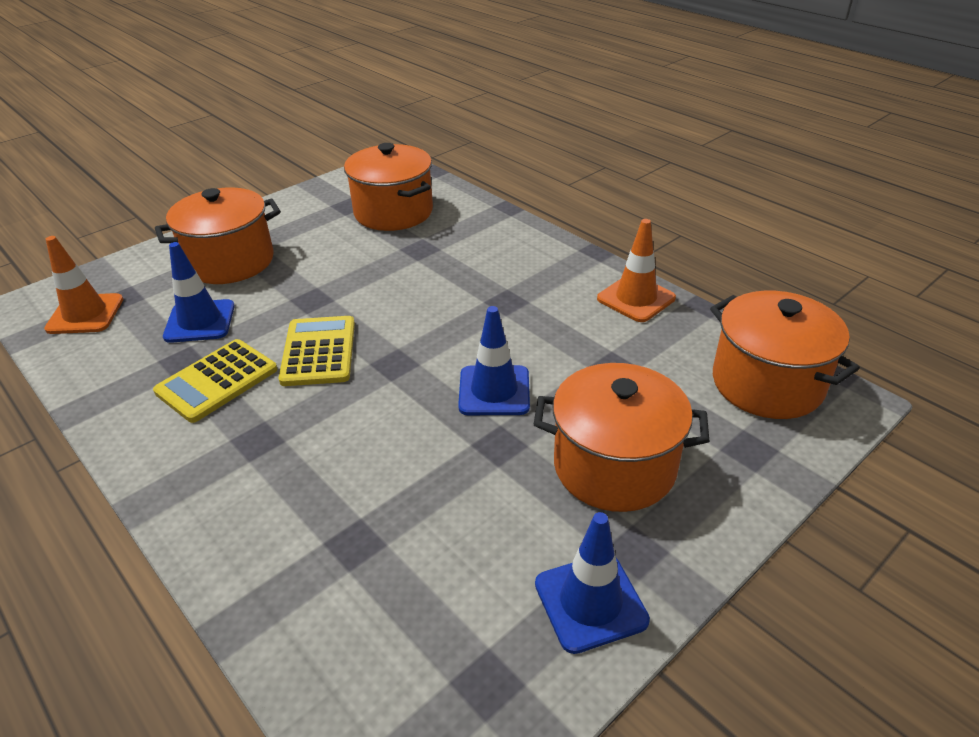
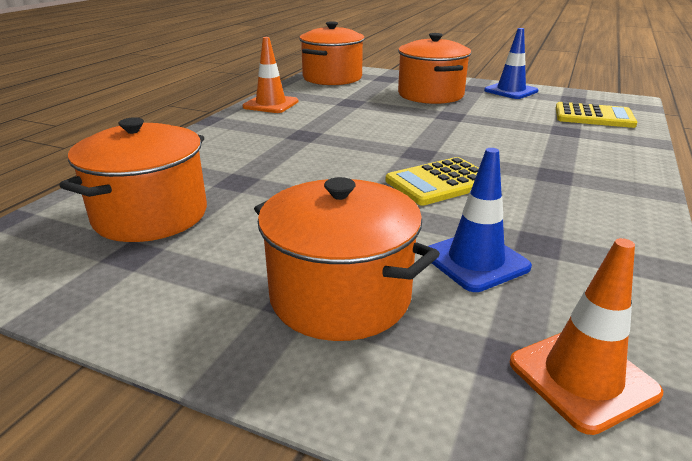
camera: 115 degrees left, 10 degrees down
yellow calculator [153,339,278,423] -> yellow calculator moved to [556,102,637,128]
blue traffic cone [458,306,530,415] -> none

